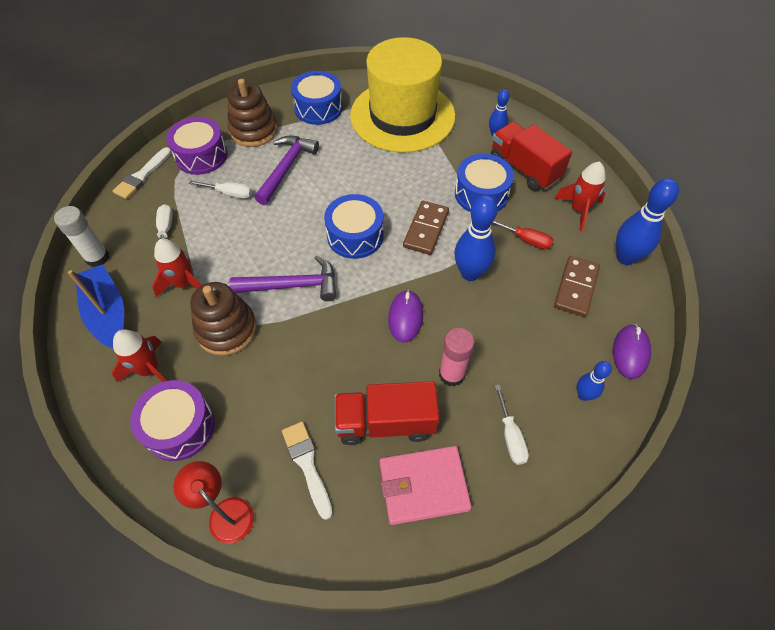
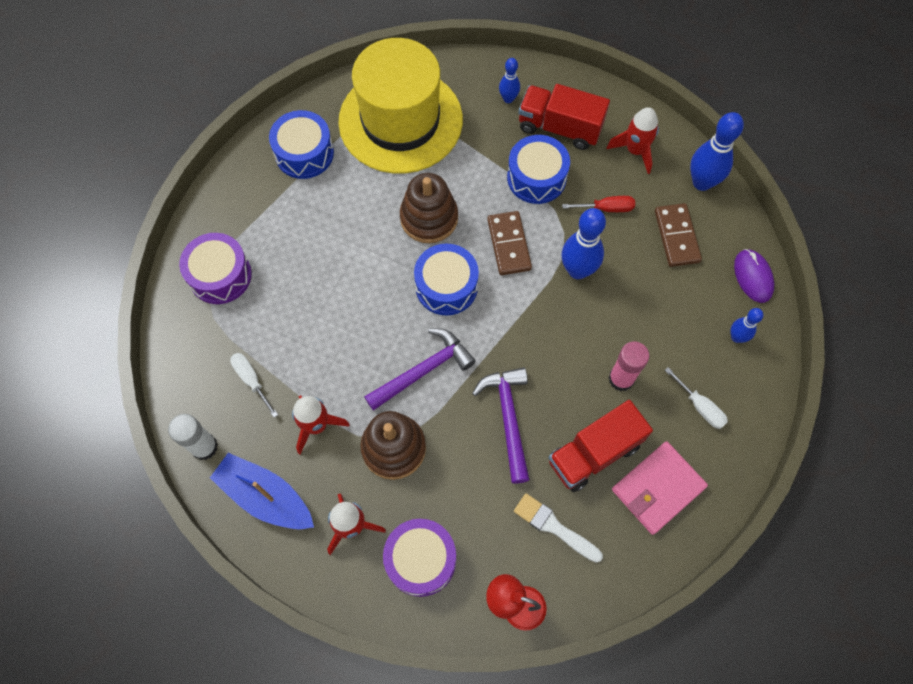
camera: 30 degrees left, 10 degrees up
white brush [113,147,172,199] -> none
white screwdriver [189,180,252,199] -> none
brown stacking toy [228,79,278,147] -> brown stacking toy moved to [400,173,458,243]
purple hammer [254,136,319,205] -> purple hammer moved to [472,367,529,484]
purple mouse [388,290,423,343] -> none

